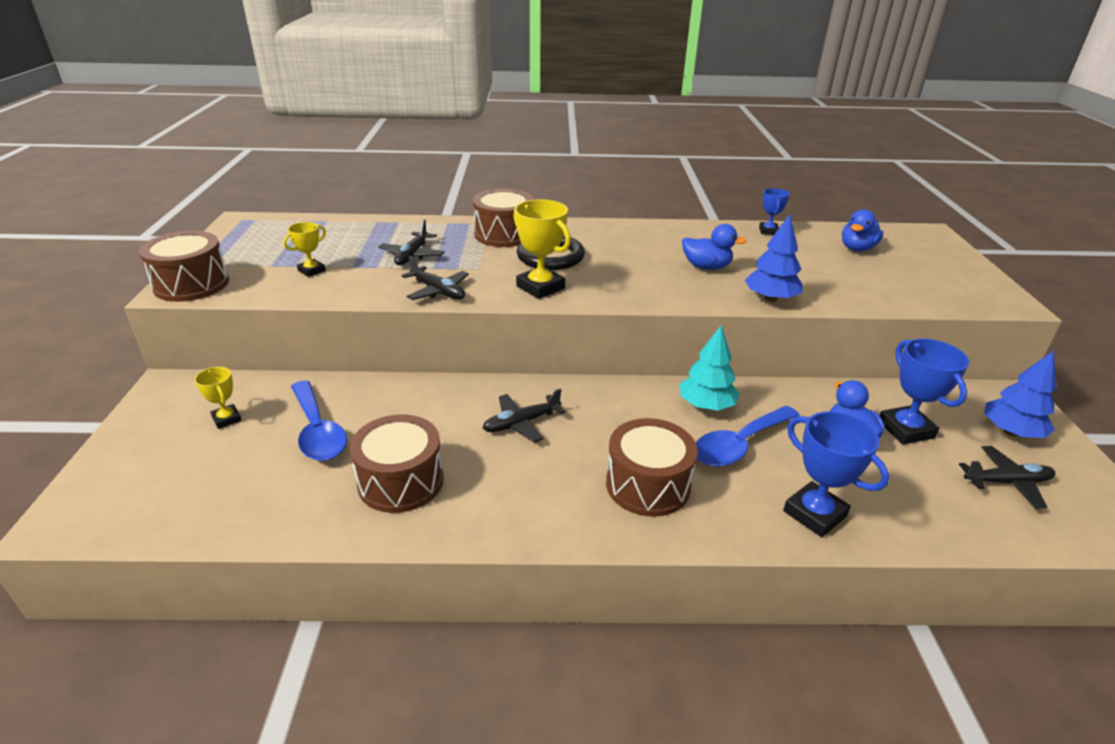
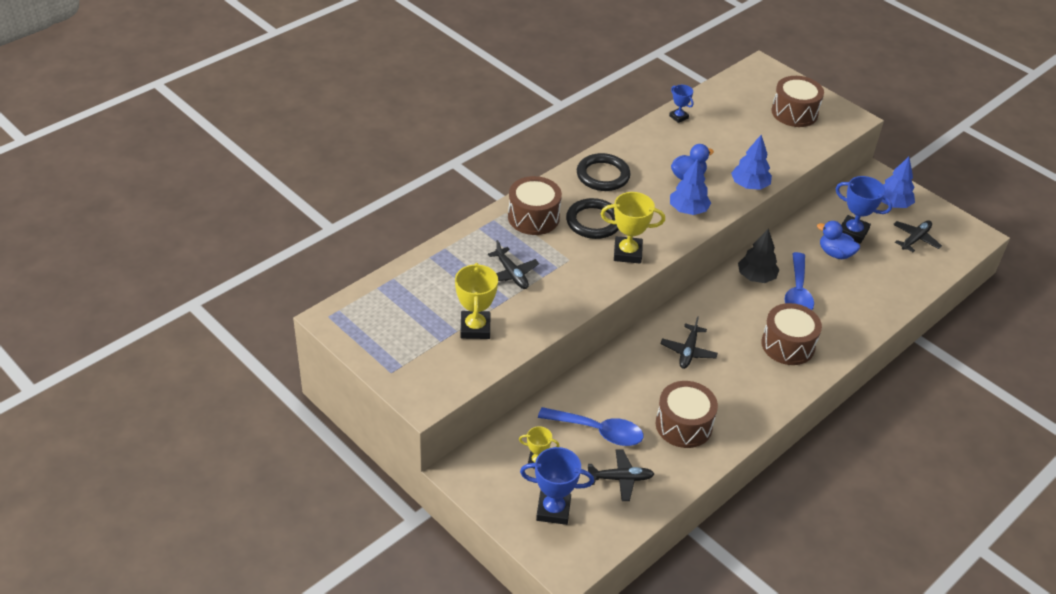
camera: 45 degrees left, 10 degrees up
brown drum [139,231,229,302] -> brown drum moved to [771,76,824,127]
yellow trophy [283,222,326,277] -> yellow trophy [455,263,498,339], size x1.73
black plane [401,256,469,300] -> black plane moved to [588,450,654,501]
turquoise tree [679,326,740,411] -> black tree [738,229,780,283]
blue trophy [783,411,889,537] -> blue trophy moved to [520,447,594,525]
blue duck [842,209,883,252] -> none
none -> black ring [577,153,631,191]
none -> blue tree [670,159,711,215]

